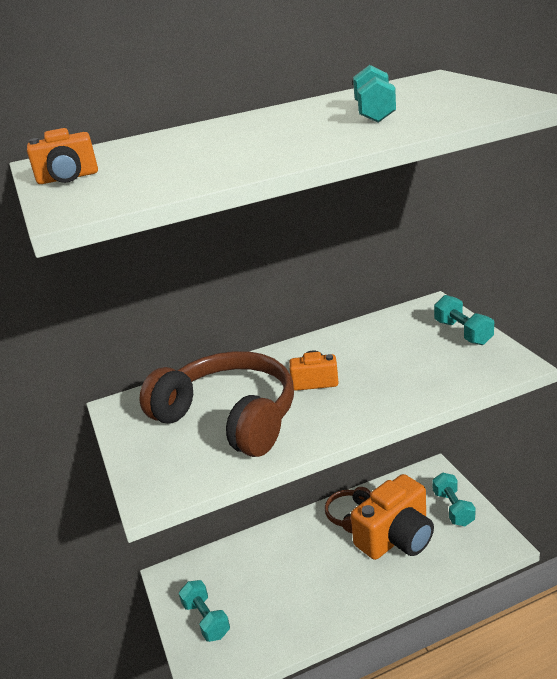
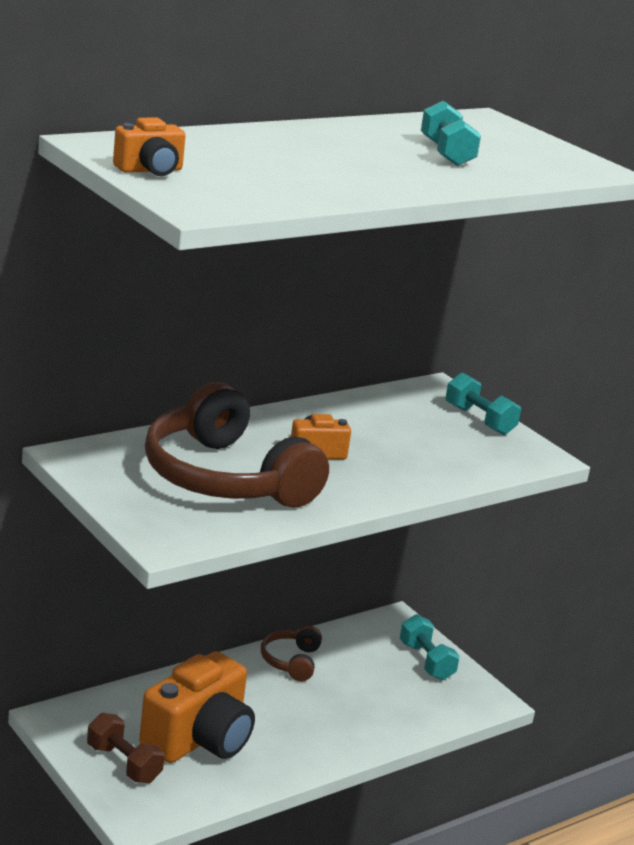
camera: 20 degrees left, 5 degrees down
brown headphones [139,351,294,457] -> brown headphones turned 150 degrees counterclockwise [145,382,329,508]
turquoise dumbbell [179,580,230,642] -> brown dumbbell [87,713,164,783]
orange camera [351,474,434,560] -> orange camera moved to [139,651,255,763]

